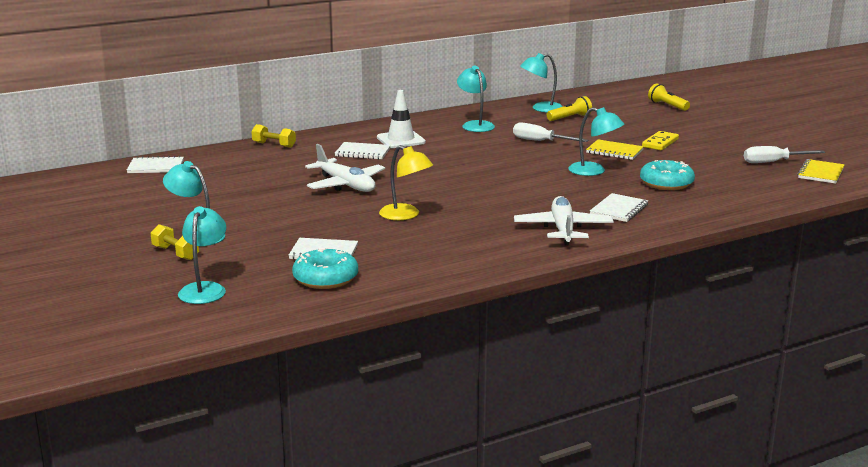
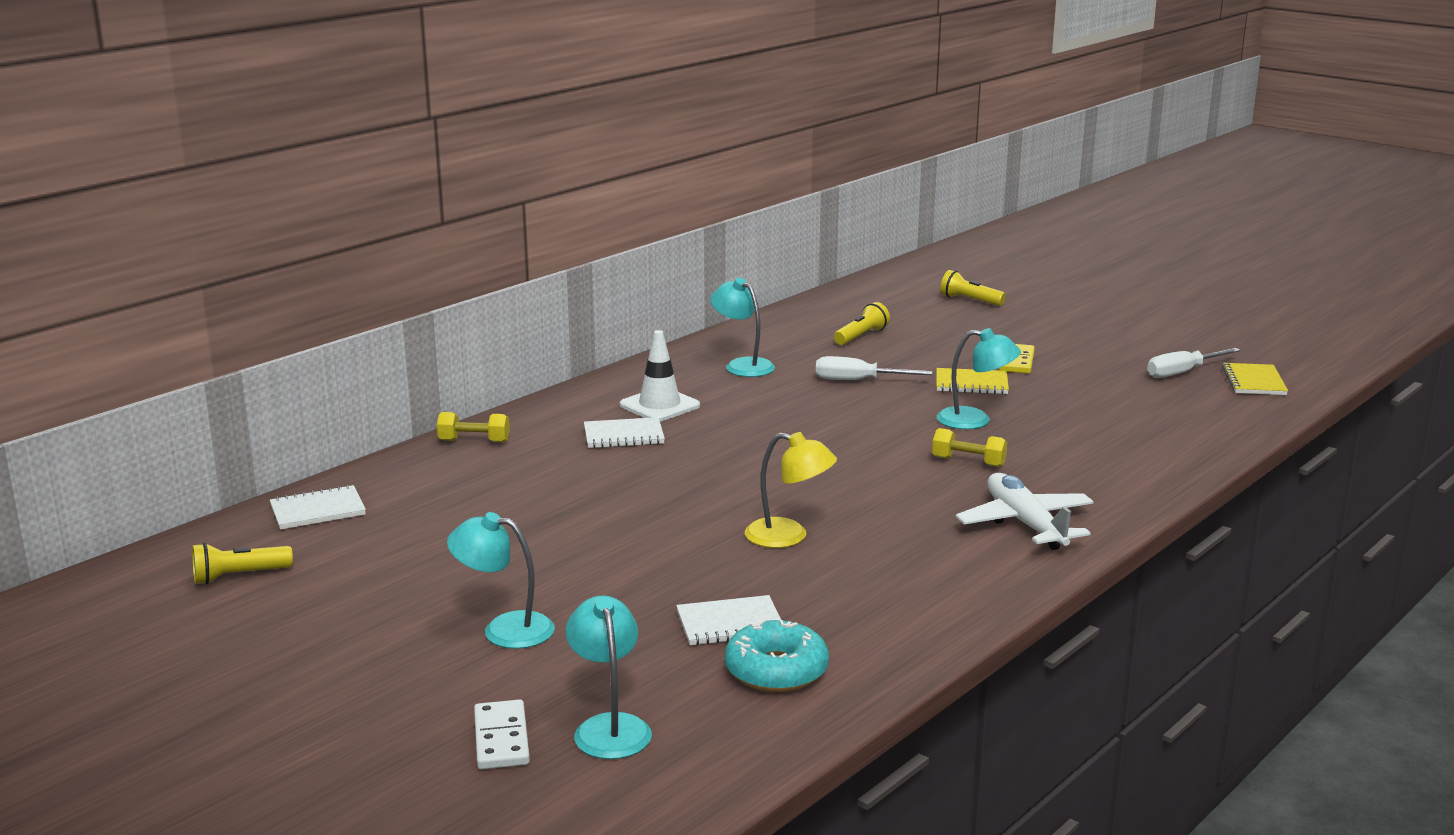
camera: 20 degrees left, 0 degrees up
yellow dumbbell [151,224,199,260] -> yellow dumbbell moved to [932,428,1007,467]
white plane [305,144,385,192] -> none
turquoise lamp [520,53,563,112] -> none
white notebook [590,193,648,222] -> none
turquoise donut [640,160,695,190] -> none
none -> yellow flashlight [192,542,293,585]
none -> white domino [474,699,530,770]

